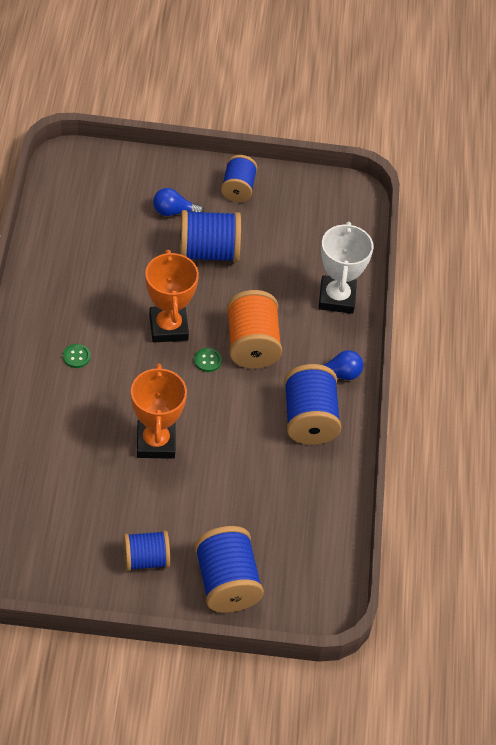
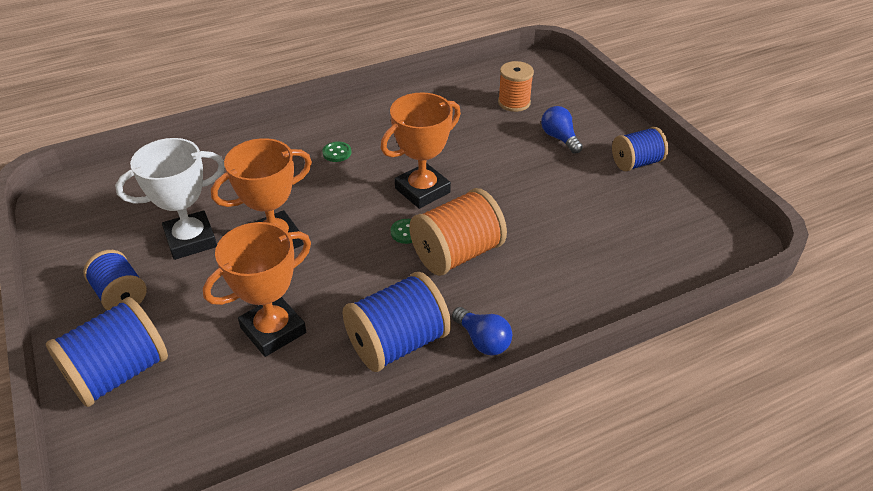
camera: 65 degrees right, 10 degrees down
blue spool [180,210,241,263] -> none
white trophy [319,222,374,314] -> white trophy moved to [115,138,225,260]
none -> orange trophy [203,222,311,357]
none -> orange spool [498,61,534,112]

